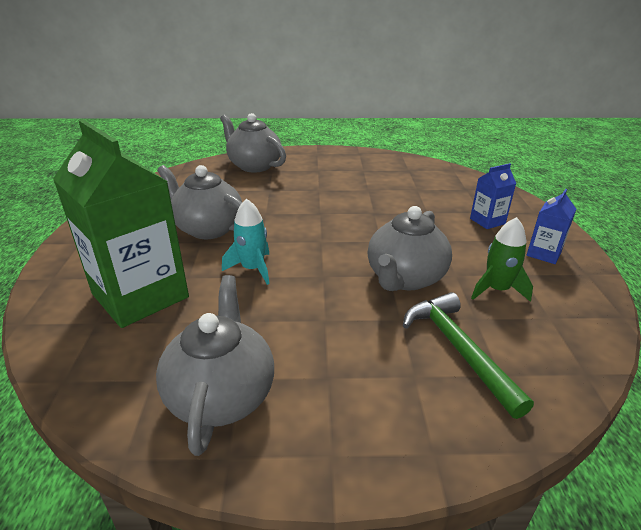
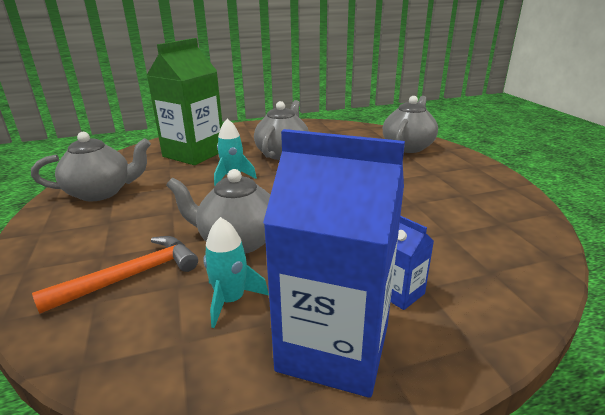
camera: 75 degrees right, 5 degrees down
green hammer [403,292,534,419] -> orange hammer [32,236,198,314]
green rocket [471,217,533,302] -> turquoise rocket [203,217,269,328]
blue carton [526,189,576,264] -> blue carton [263,129,405,398], size x2.23

